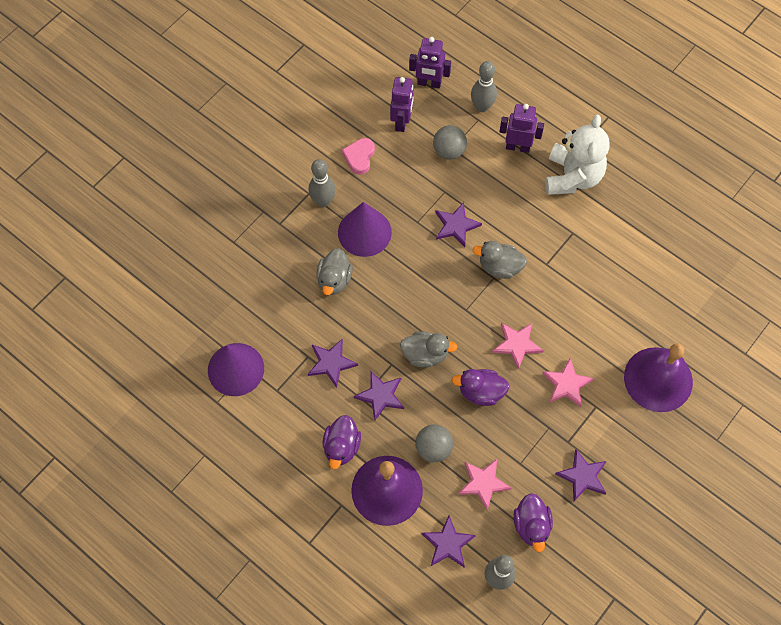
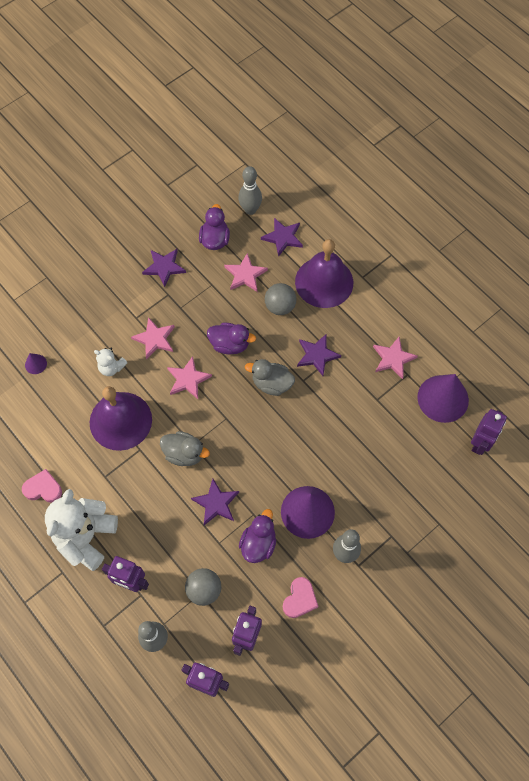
camera: 170 degrees left, 0 degrees up
purple star [308,338,358,388] -> none
grey duck [316,248,353,295] -> none
purple duck [323,415,361,469] -> purple duck moved to [239,509,276,563]
purple bell [624,344,693,412] -> purple bell moved to [90,386,152,451]
none -> pink heart [22,469,62,503]
none -> purple cone [25,353,47,374]
none -> white teddy bear [94,348,128,376]
none -> pink star [373,337,418,379]
none -> purple robot [471,409,507,455]

